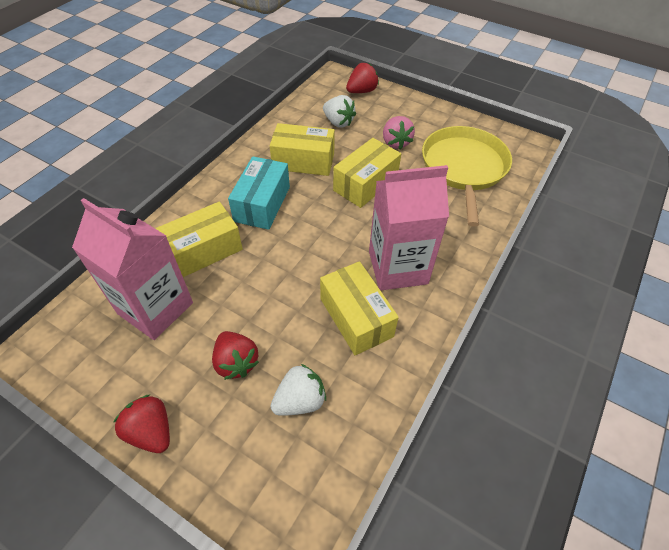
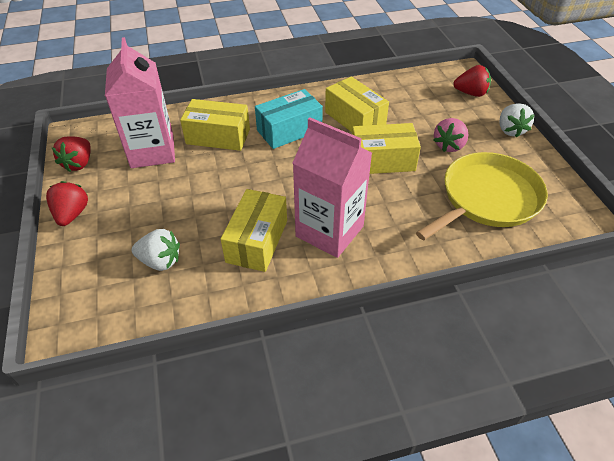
camera: 45 degrees right, 5 degrees down
red strawberry [212,331,259,380] -> red strawberry moved to [52,137,91,172]
white strawberry [323,95,356,128] -> white strawberry moved to [500,103,535,138]

